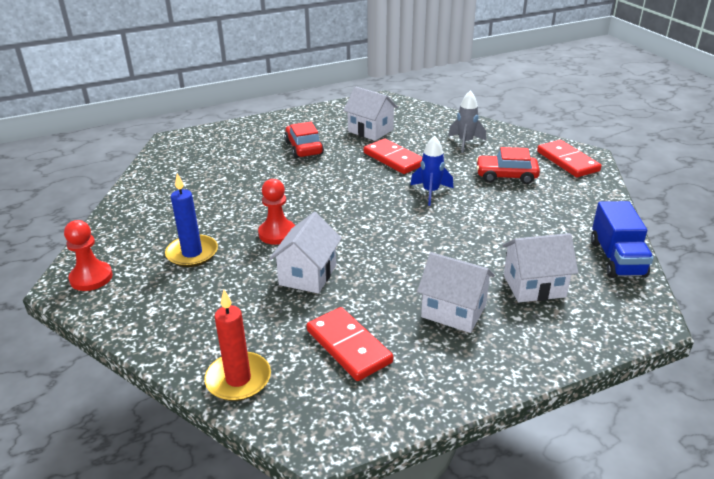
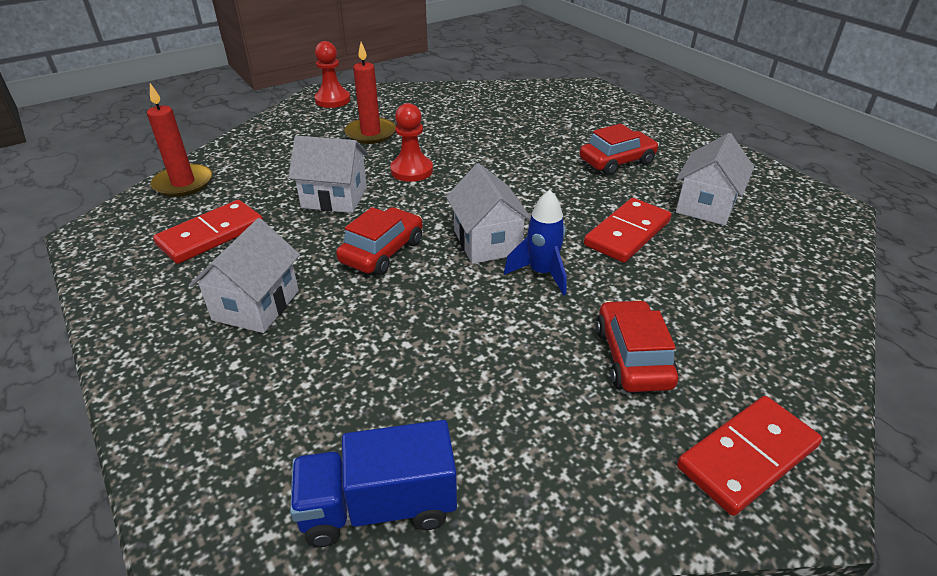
camera: 80 degrees right, 5 degrees up
blue candle [165,173,218,267] -> red candle [345,42,396,144]
grey rocket [448,90,486,153] -> none
white house [502,233,578,302] -> white house moved to [446,163,531,264]
none -> red car [336,207,423,275]

